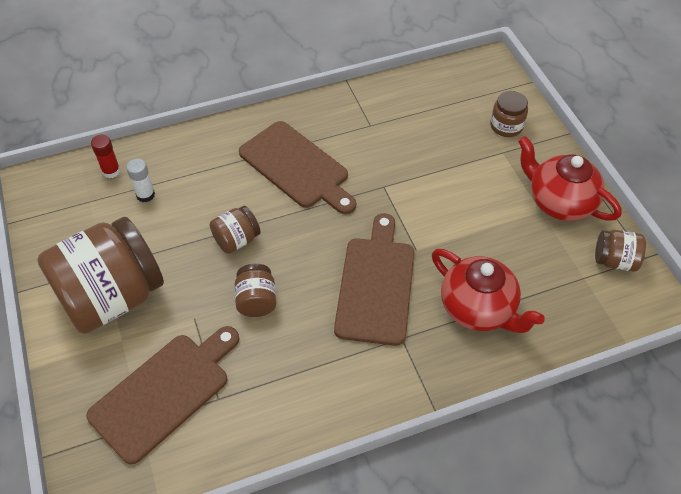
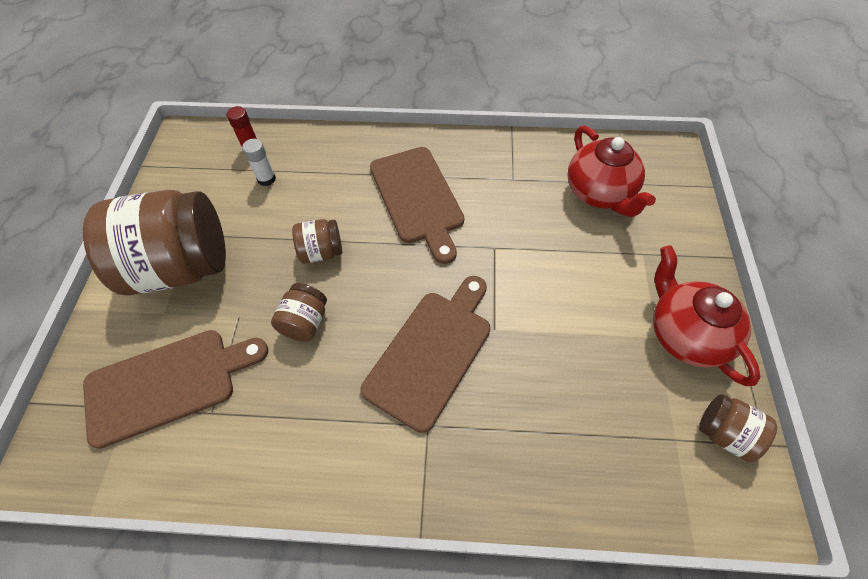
camera: 25 degrees right, 5 degrees up
red teapot [432,249,545,333] -> red teapot moved to [568,126,656,217]
brown jar [490,91,528,137] -> none

